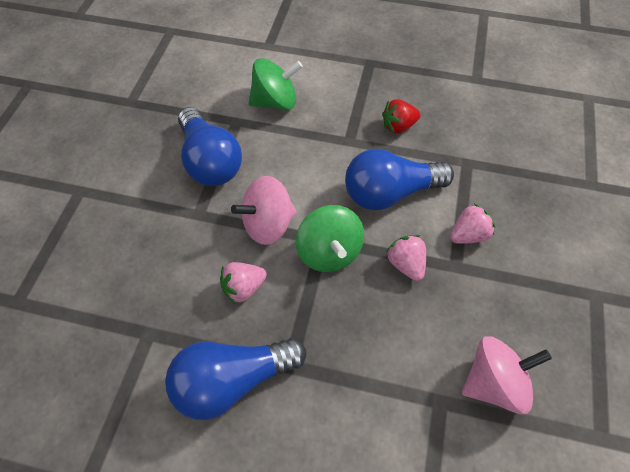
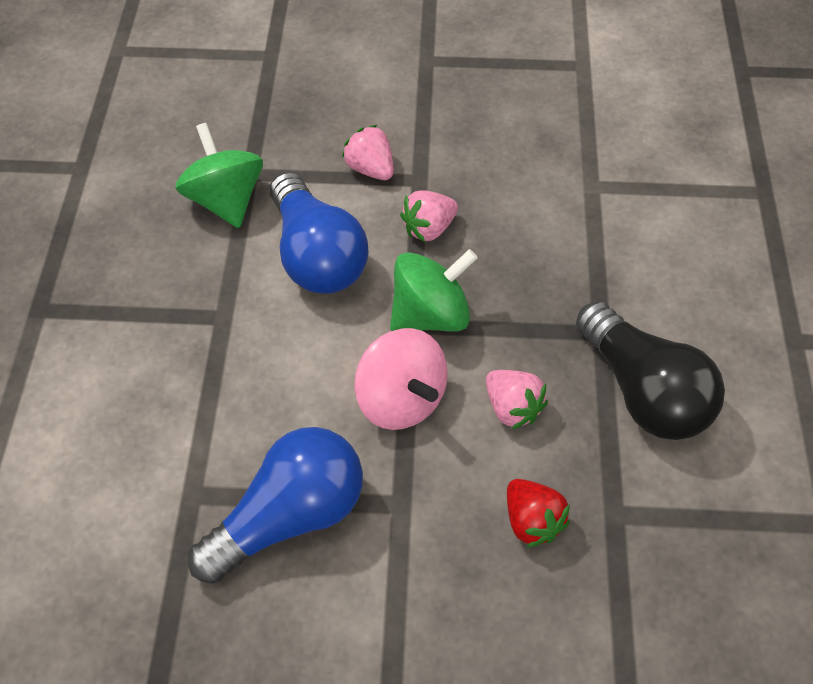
camera: 100 degrees left, 0 degrees up
blue light bulb [165,338,306,420] -> black light bulb [576,301,725,440]
green spinning top [249,58,303,110] -> green spinning top moved to [175,123,263,228]
red strawberry [382,99,421,133] -> red strawberry moved to [507,479,570,548]
pink spinning top [462,336,552,414] -> none

